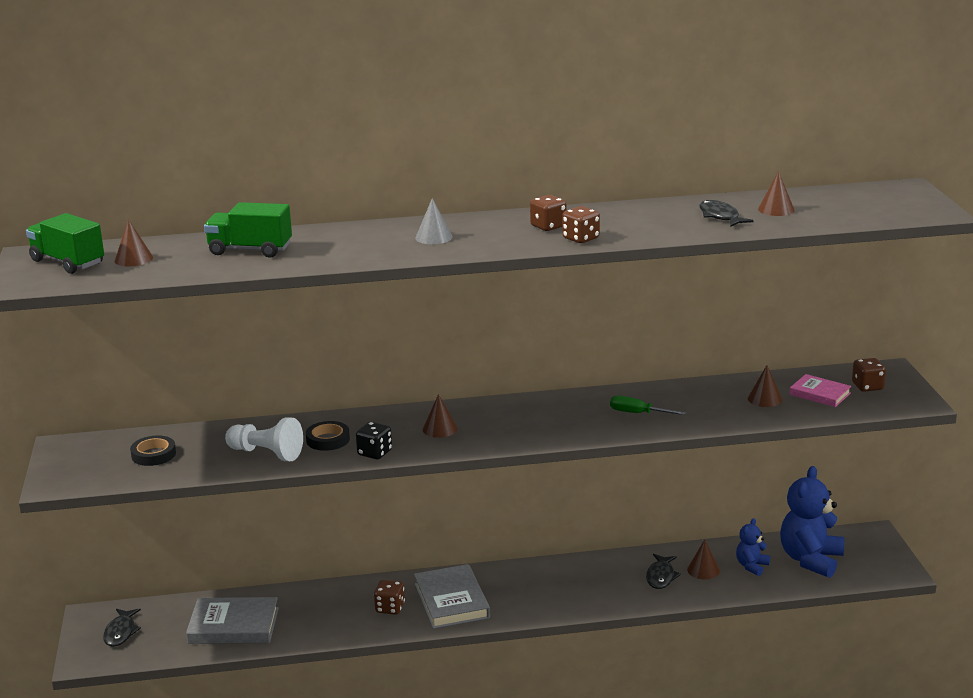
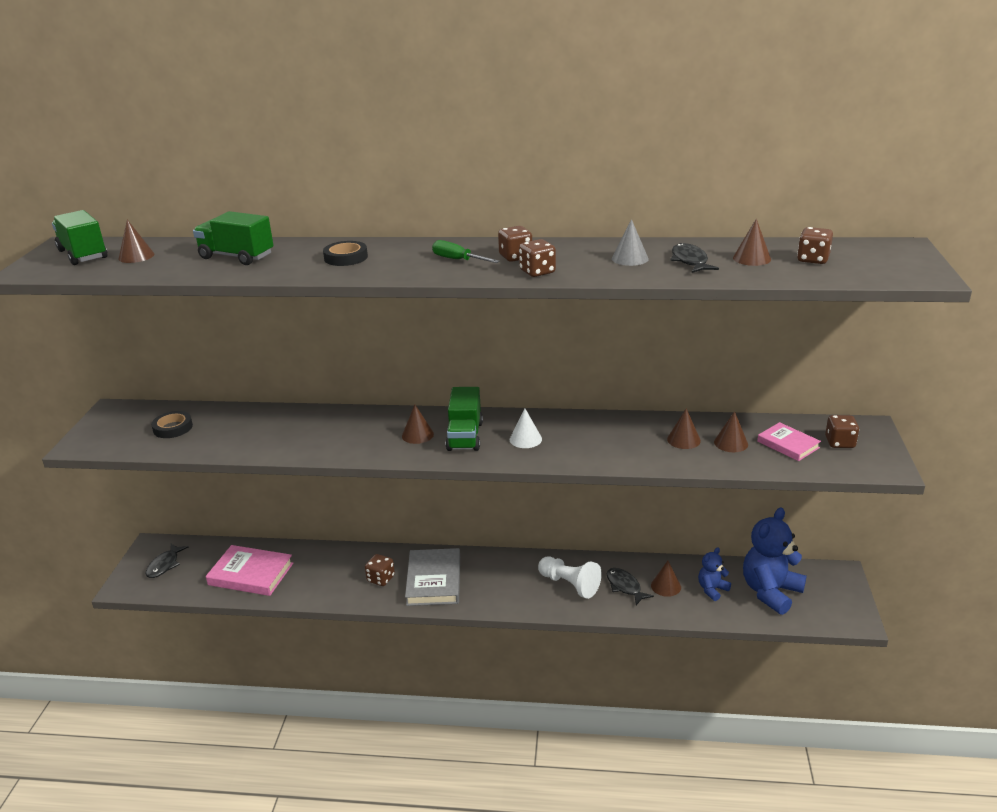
camera: 15 degrees right, 5 degrees up
grey book [186,597,279,644] -> pink book [206,545,293,596]
white pawn [225,417,303,461] -> white pawn moved to [538,556,602,599]
black tape [306,421,350,451] -> black tape moved to [323,241,368,266]
black dice [356,422,392,459] -> none
grey cone [415,198,453,244] -> grey cone moved to [612,219,649,266]
green screwdriver [610,396,686,415] -> green screwdriver moved to [432,240,500,263]
black fish [646,554,681,589] -> black fish turned 120 degrees clockwise [607,568,654,605]
none -> green truck [445,387,483,451]
none -> white cone [510,409,542,448]
none -> brown cone [667,408,701,449]
none -> brown dice [797,227,833,264]

